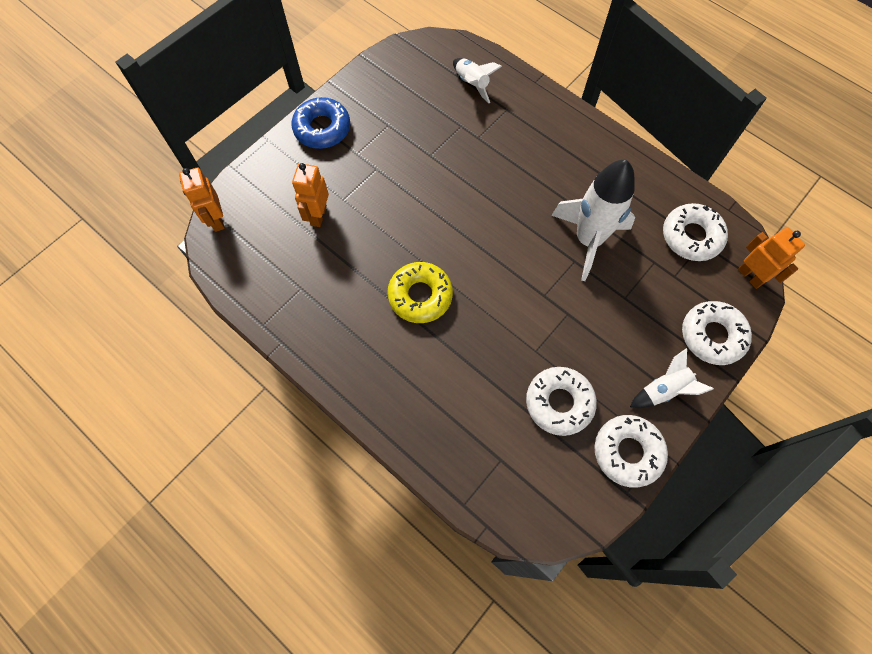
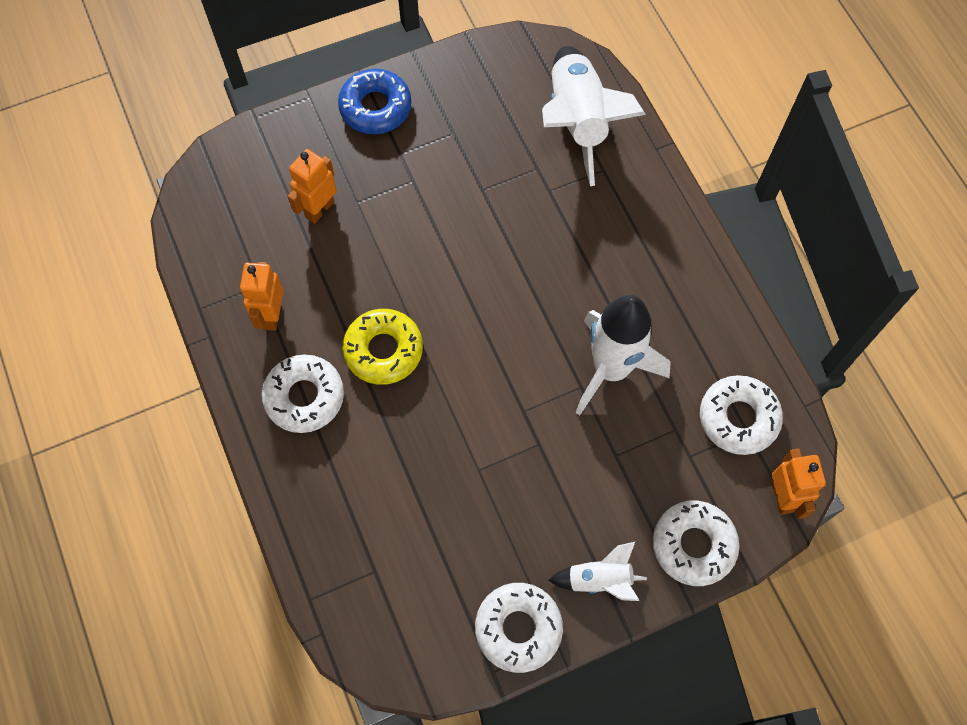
camera: 25 degrees right, 0 degrees up
orange robot [179,167,225,232] -> orange robot moved to [240,262,283,331]
white rocket [453,58,502,103] -> white rocket [542,46,646,186], size x1.96
white donut [526,367,597,436] -> white donut moved to [262,355,344,433]

